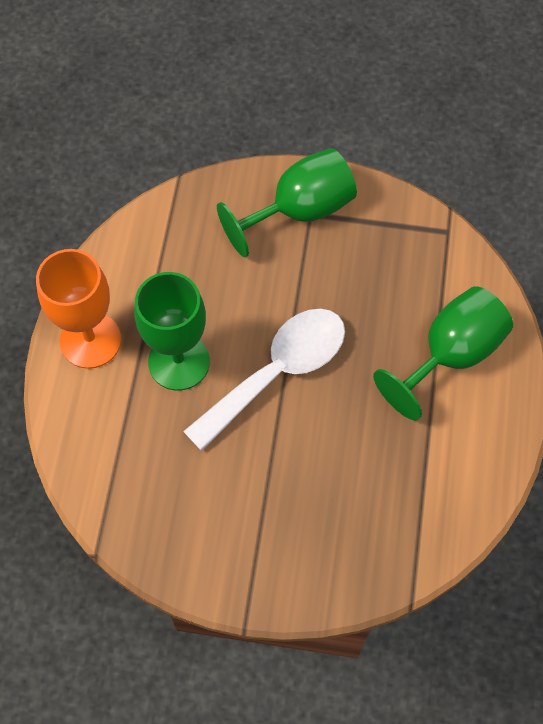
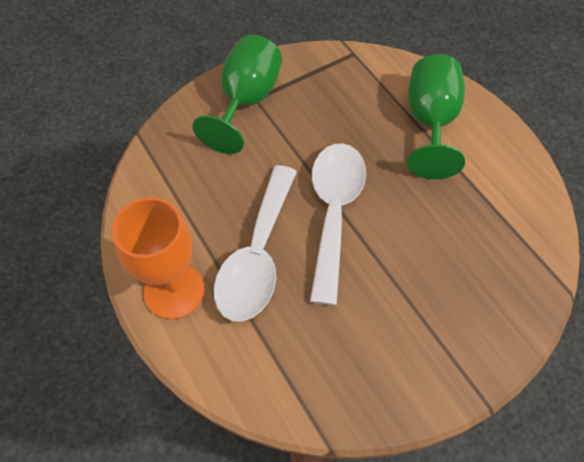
camera: 40 degrees left, 5 degrees down
green goblet [135,272,210,391] -> white spoon [214,165,297,322]

